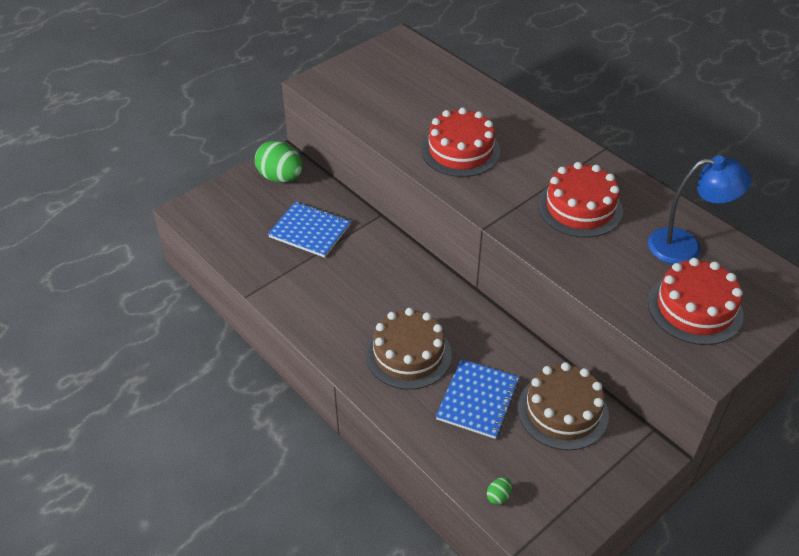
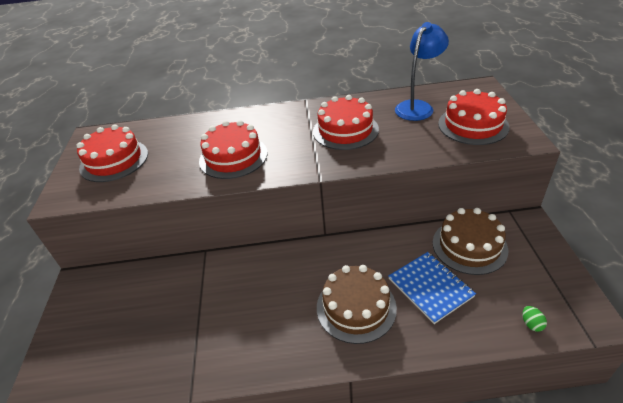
camera: 50 degrees left, 5 degrees down
green egg [255,141,303,183] -> none
blue notebook [268,201,351,258] -> none
none -> red cake [76,124,148,182]

